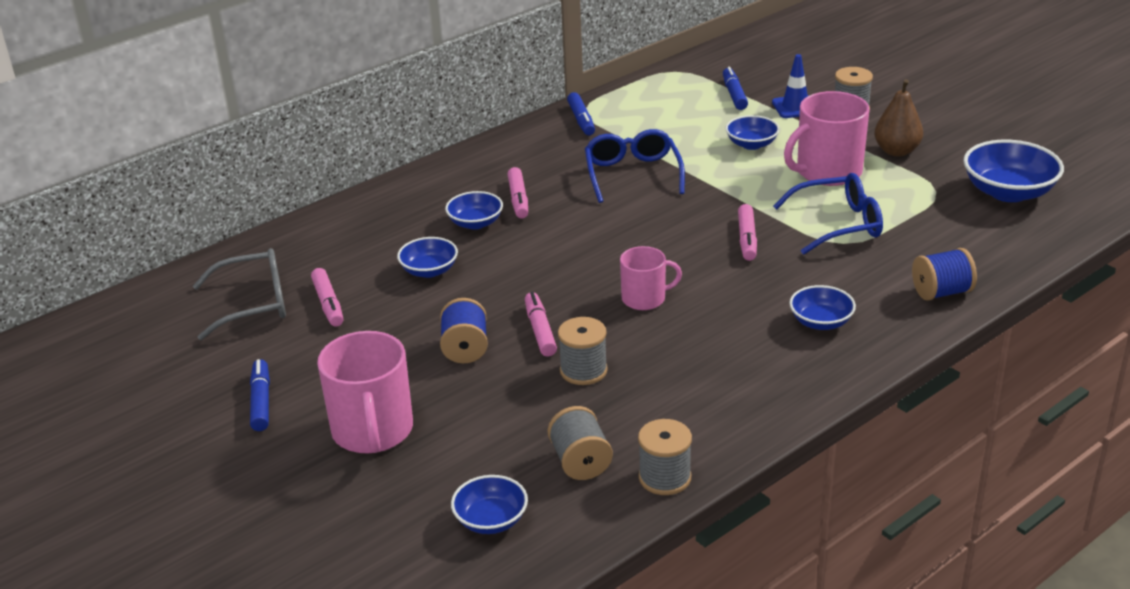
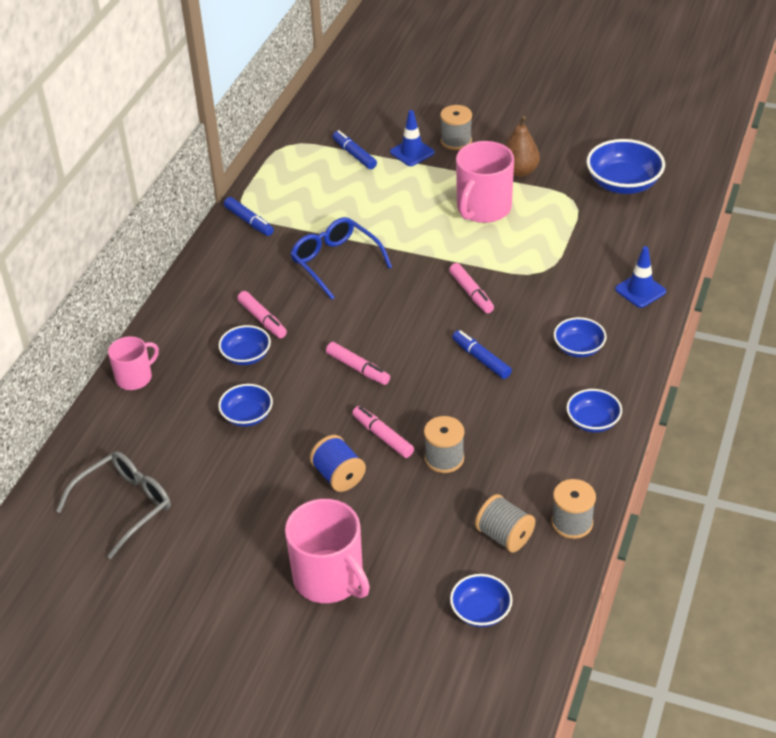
camera: 30 degrees left, 10 degrees up
blue marker [250,359,270,431] -> blue marker moved to [452,330,512,379]
pink marker [311,268,343,327] -> pink marker moved to [326,342,390,385]
pink mug [620,246,682,310] -> pink mug moved to [108,336,159,390]
blue bowl [725,115,780,150] -> blue bowl moved to [567,389,622,433]
blue glasses [773,173,883,255] -> none
blue spool [912,248,977,301] -> blue traffic cone [615,246,666,308]

